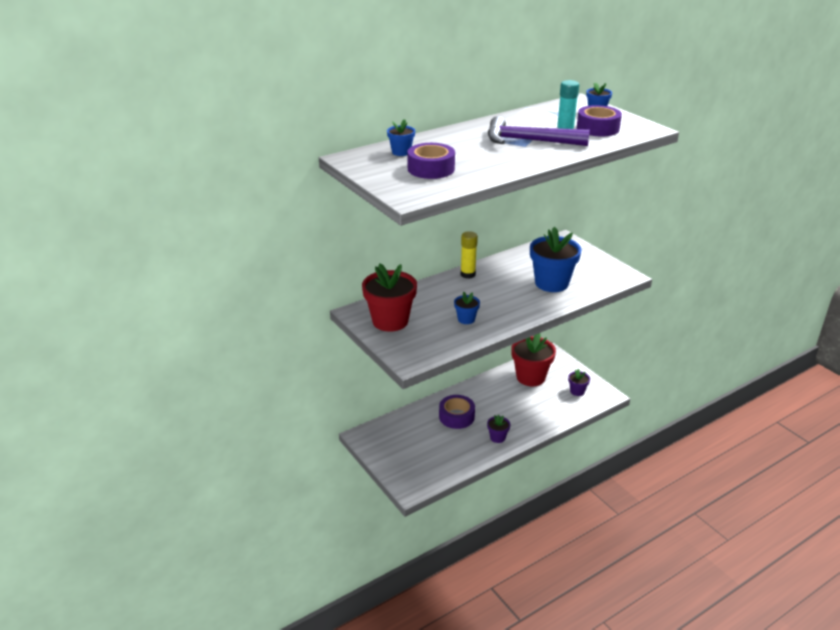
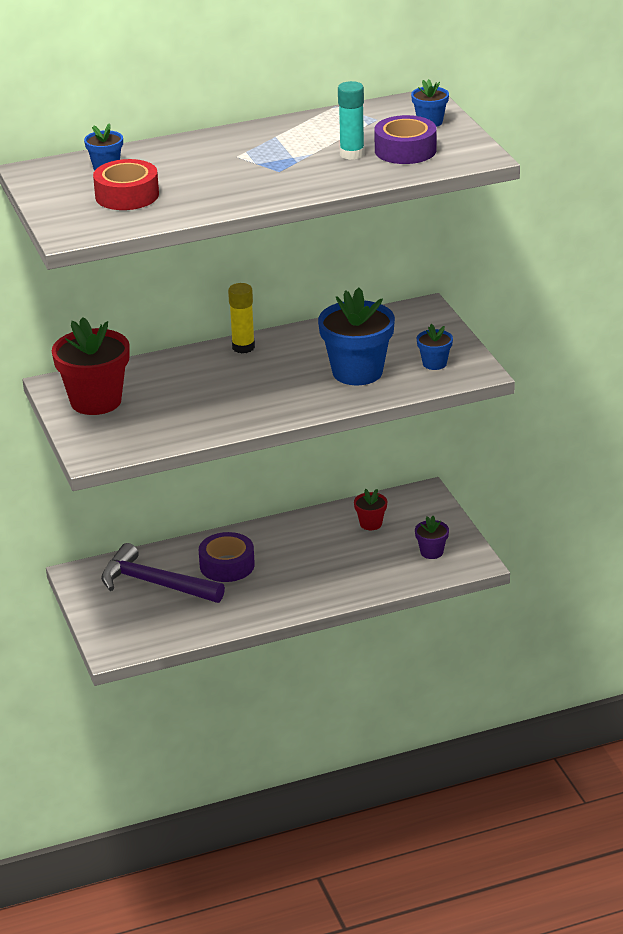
camera: 15 degrees right, 0 degrees up
purple tape [407,143,455,179] -> red tape [93,159,159,210]
blue flower pot [454,292,480,324] -> blue flower pot moved to [417,324,453,370]
purple flower pot [487,415,510,443] -> none
purple hammer [488,116,590,146] -> purple hammer moved to [101,543,225,603]
red flower pot [511,333,556,386] -> red flower pot [354,489,387,530], size x0.48

